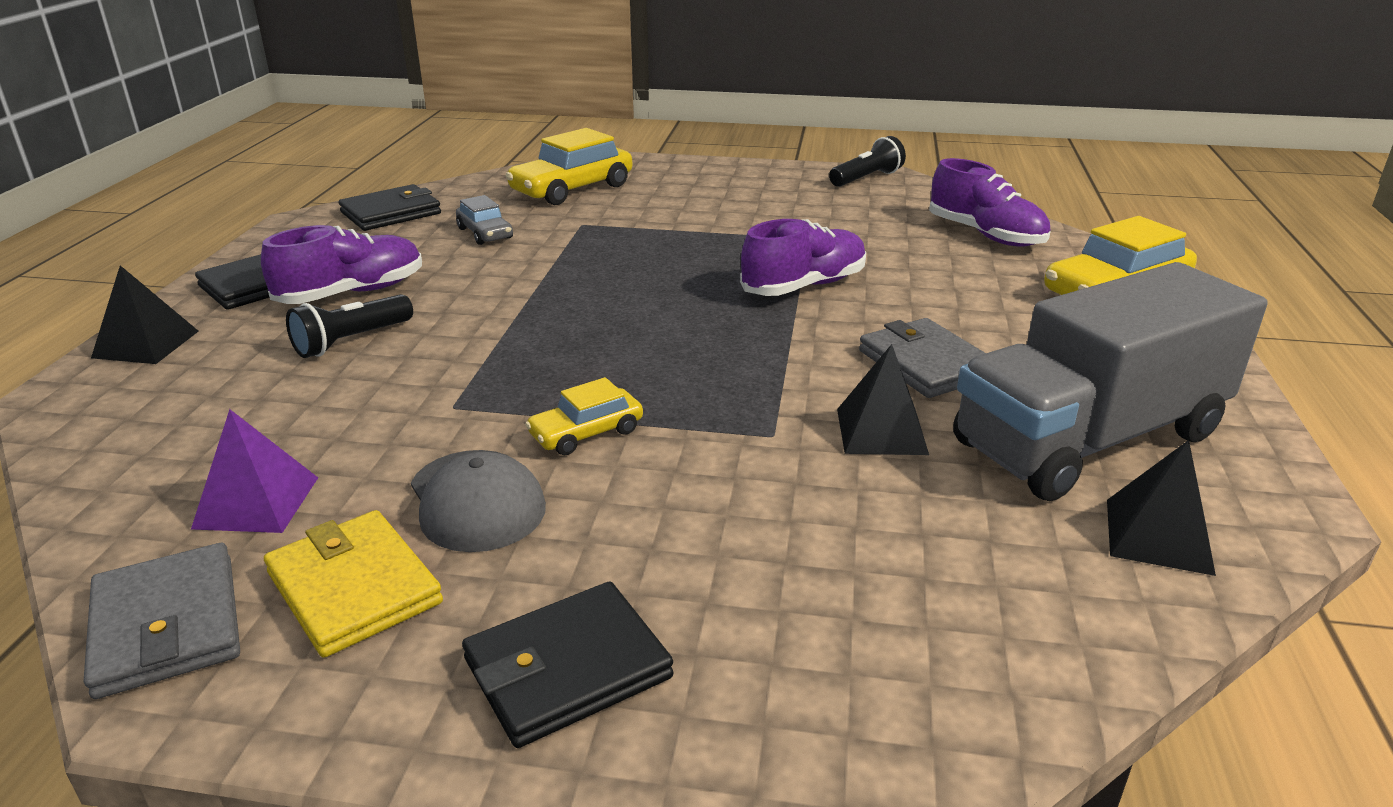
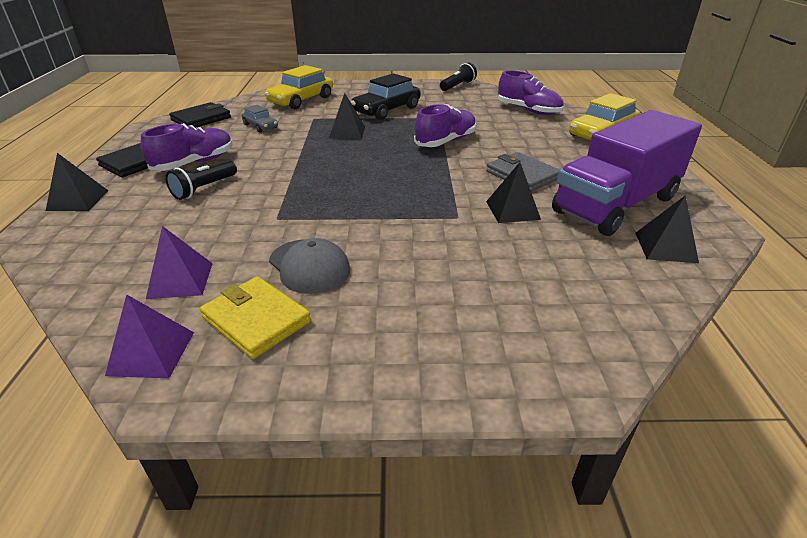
camera: 10 degrees left, 5 degrees up
grey wallet [84,543,240,699] -> purple pyramid [105,294,194,378]
black wallet [462,582,673,748] -> none
yellow car [525,377,643,455] -> none
grey truck [953,262,1267,501] -> purple truck [552,110,702,236]
none -> black pyramid [329,93,365,139]
none -> black car [351,73,421,120]

